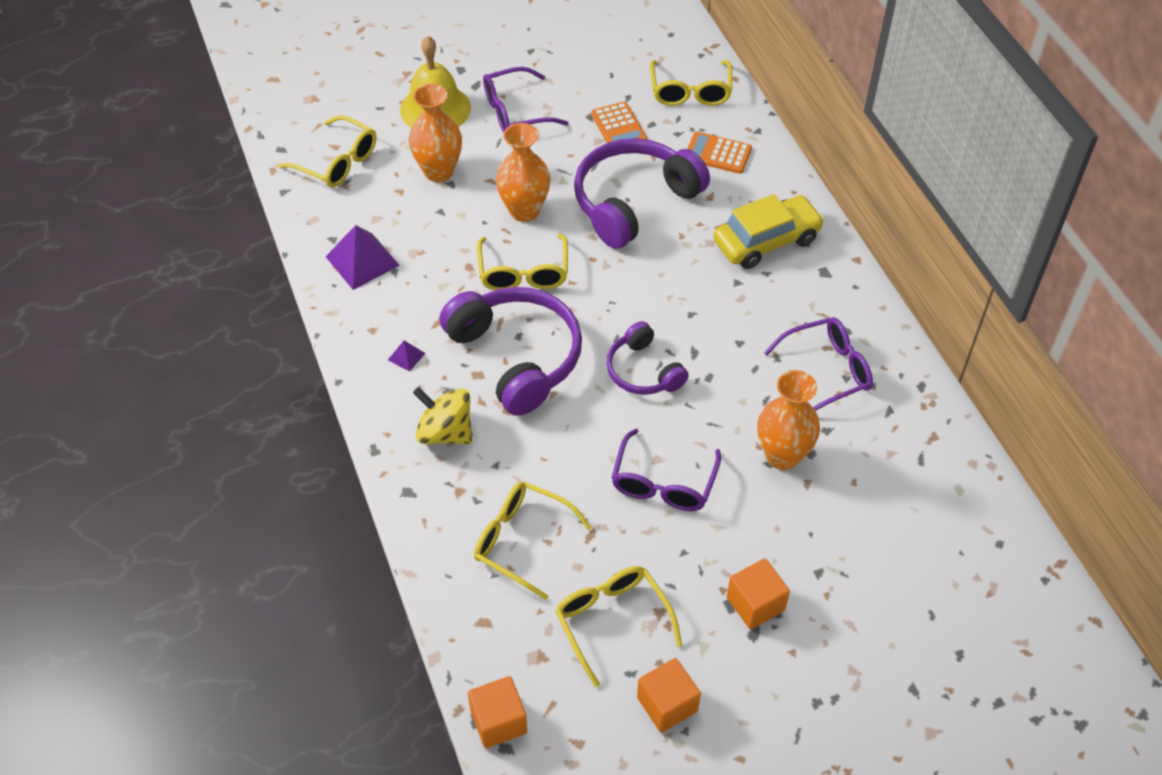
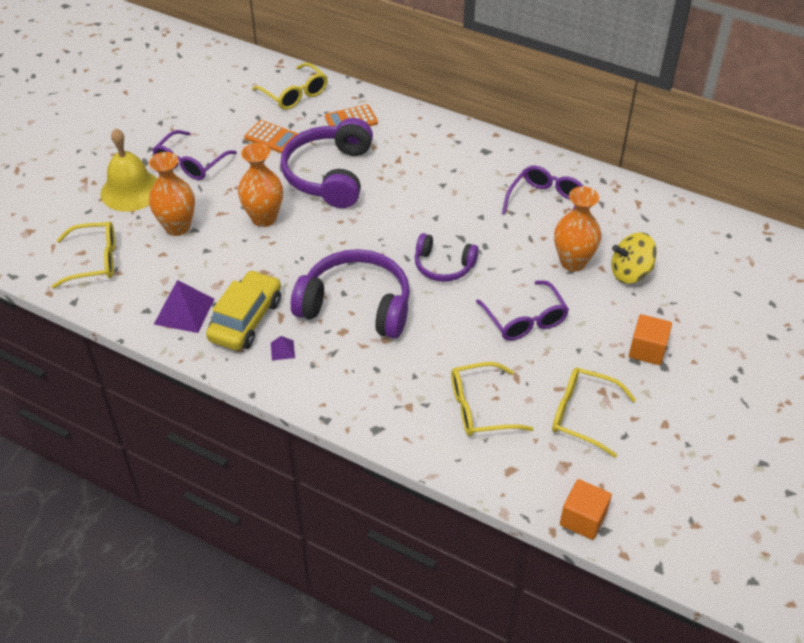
camera: 40 degrees left, 5 degrees down
yellow spinning top [413,387,472,444] -> yellow spinning top moved to [611,232,657,284]
yellow glasses [477,234,568,291] -> none
orange cube [637,658,701,732] -> none
yellow car [713,194,825,269] -> yellow car moved to [206,270,281,350]

